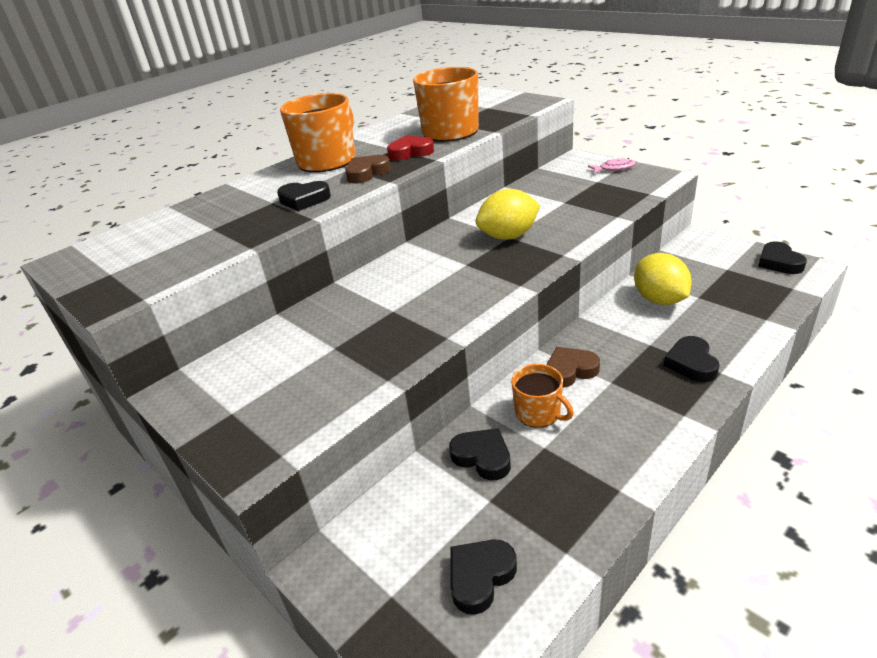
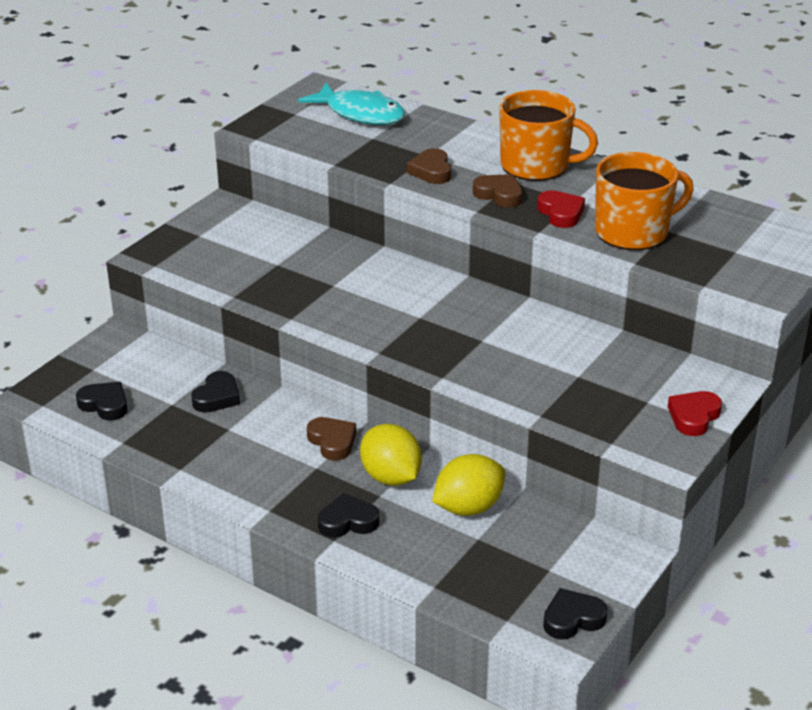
camera: 75 degrees right, 0 degrees up
black heart [277,181,331,211] -> brown heart [407,148,451,184]
yellow lemon [476,189,540,240] -> yellow lemon moved to [360,424,422,486]
orange mug [511,364,574,428] -> none
pink fish [588,158,636,174] -> red heart [668,391,722,436]
none -> turquoise fish [298,83,405,125]

